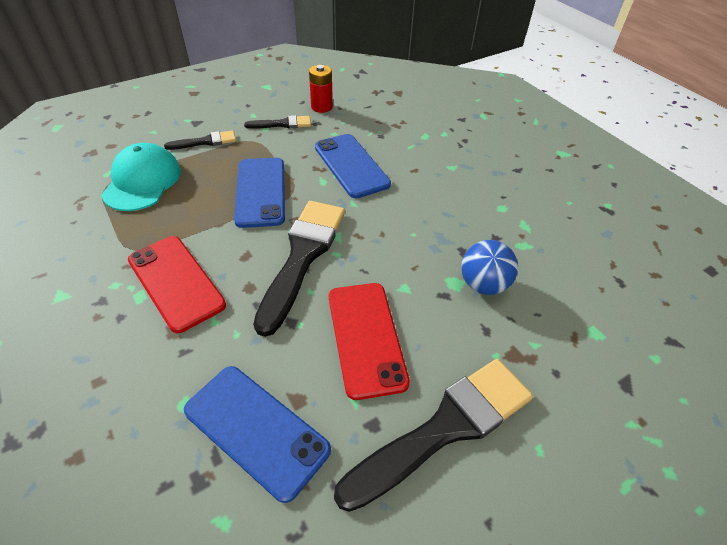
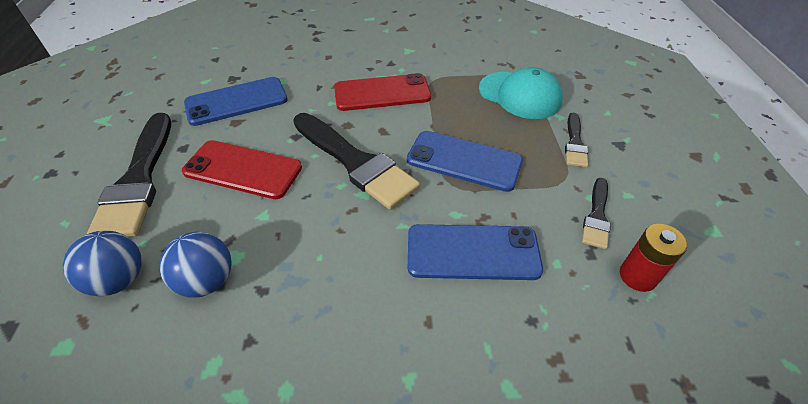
camera: 120 degrees right, 0 degrees up
none -> blue ball [63,231,141,296]

